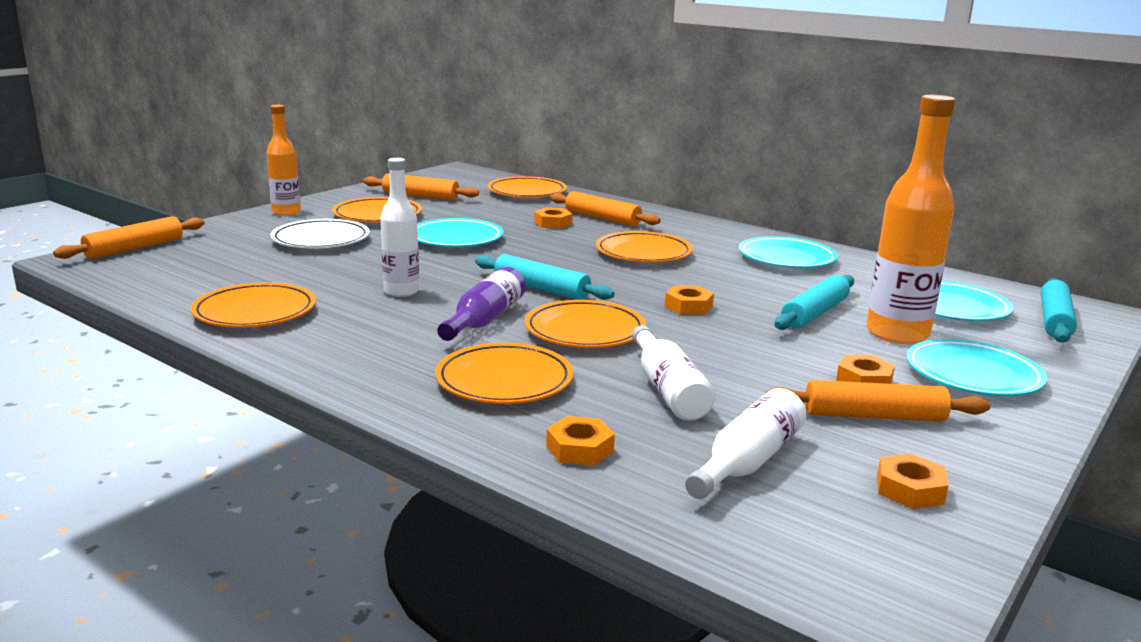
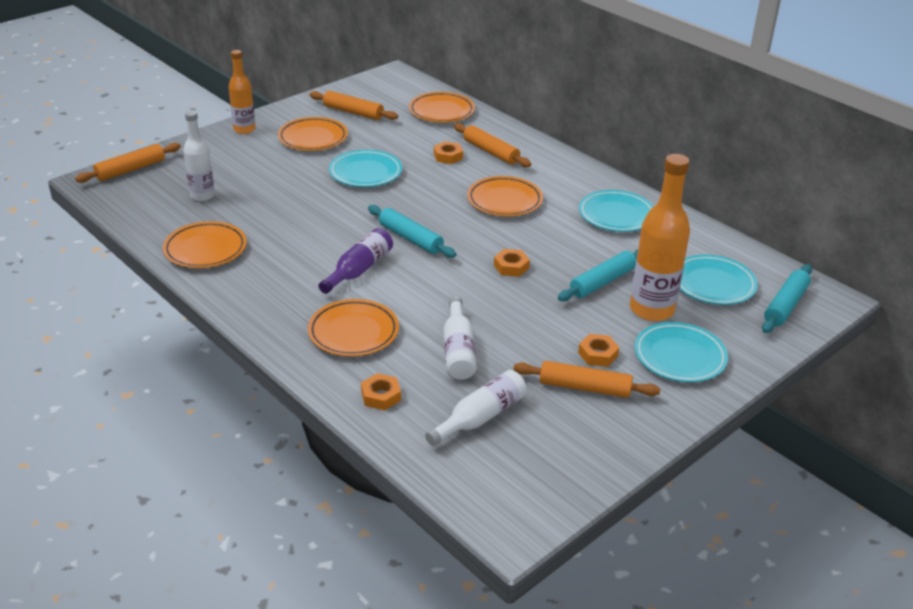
camera: 10 degrees right, 15 degrees up
white plate [271,219,370,249] -> none
white bottle [380,158,419,297] -> white bottle moved to [183,110,215,201]
orange plate [525,300,646,348] -> none
orange nut [877,454,949,509] -> none

